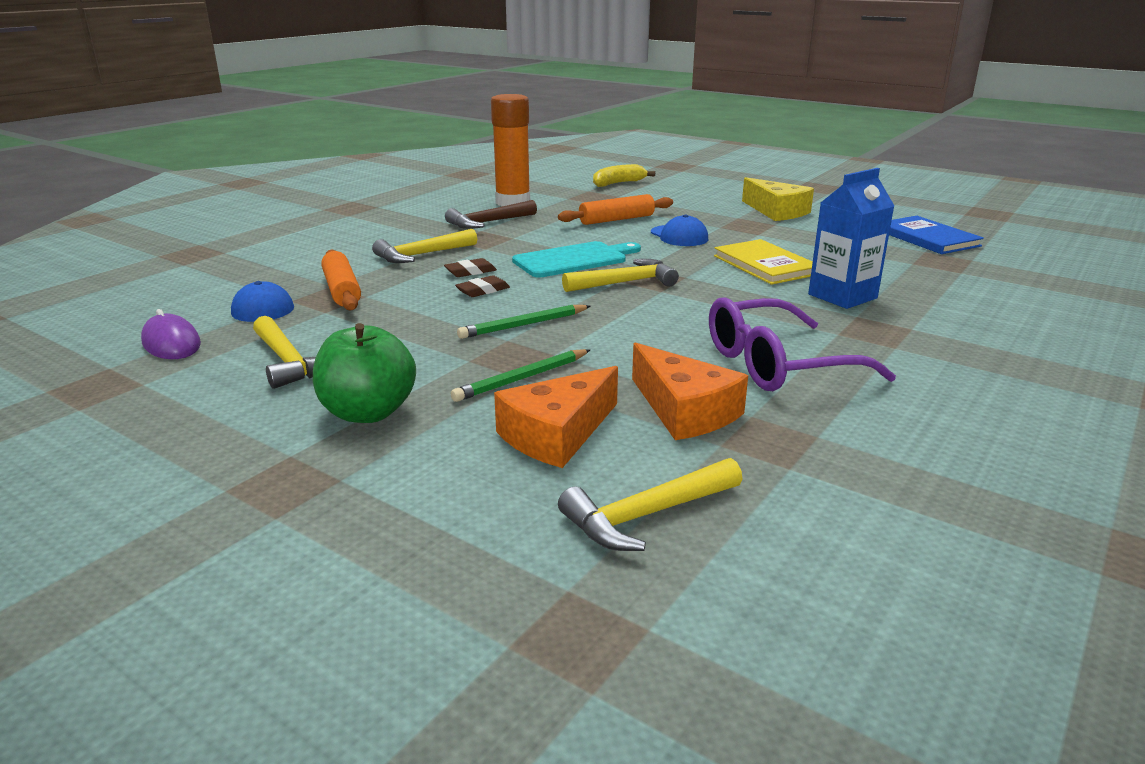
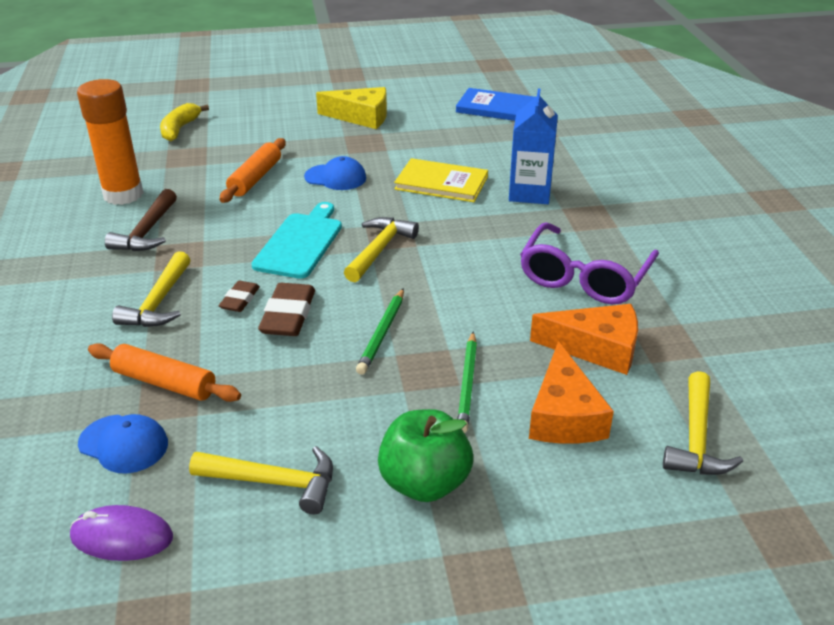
camera: 45 degrees left, 10 degrees up
brown eraser [455,275,510,297] -> brown eraser [258,283,315,336], size x1.69

